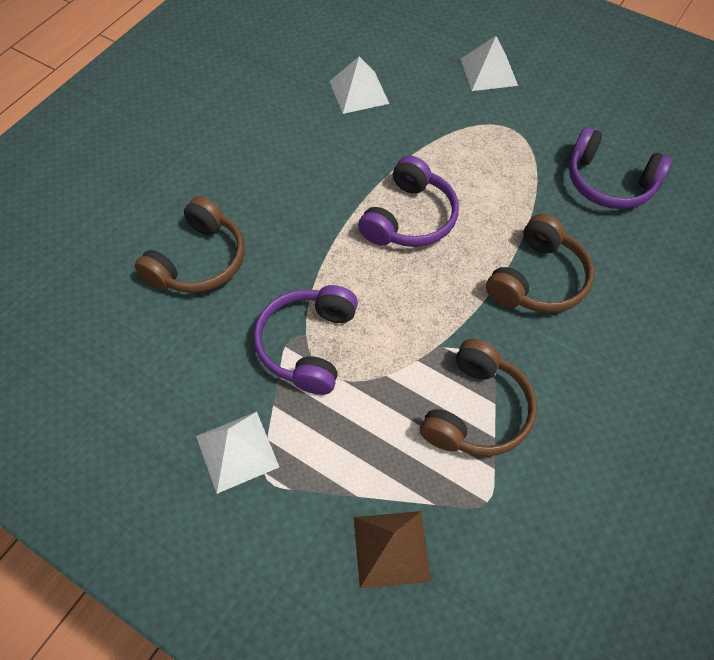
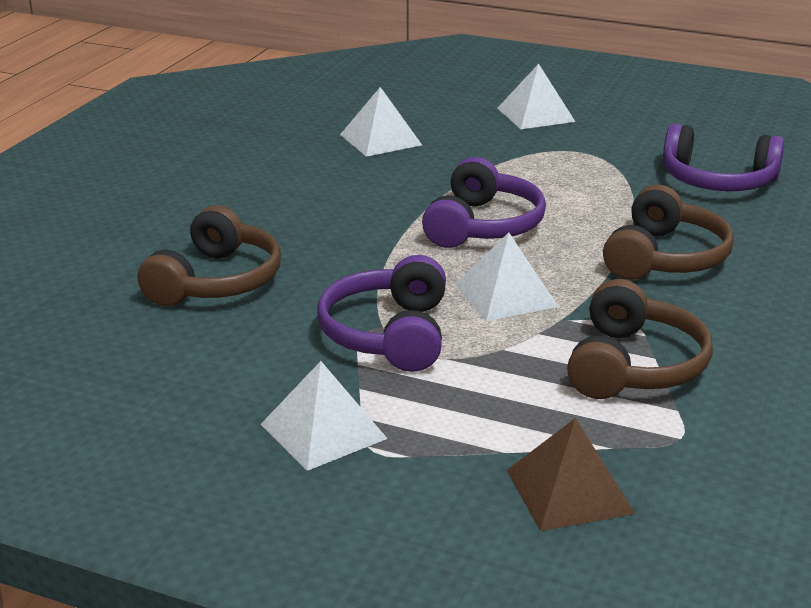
camera: 10 degrees left, 30 degrees down
none -> white pyramid [455,232,559,321]

